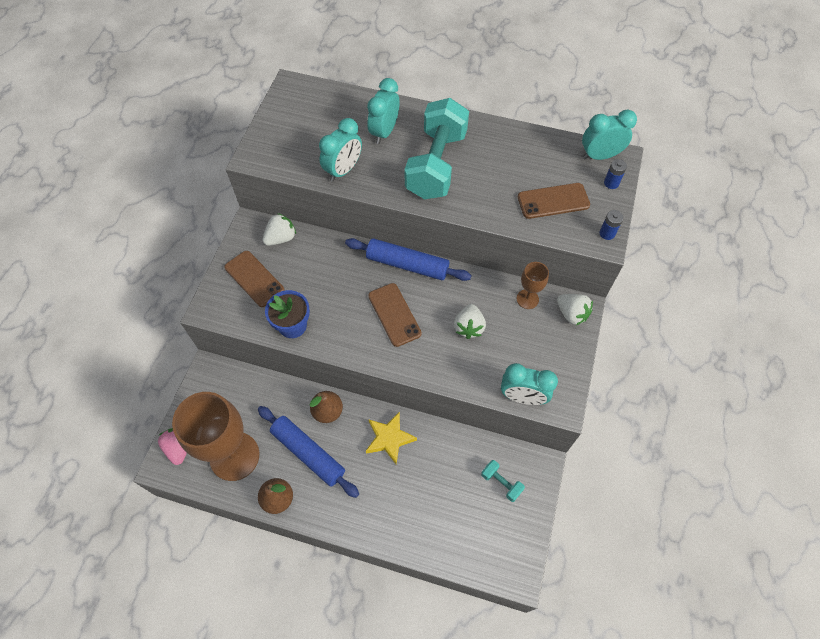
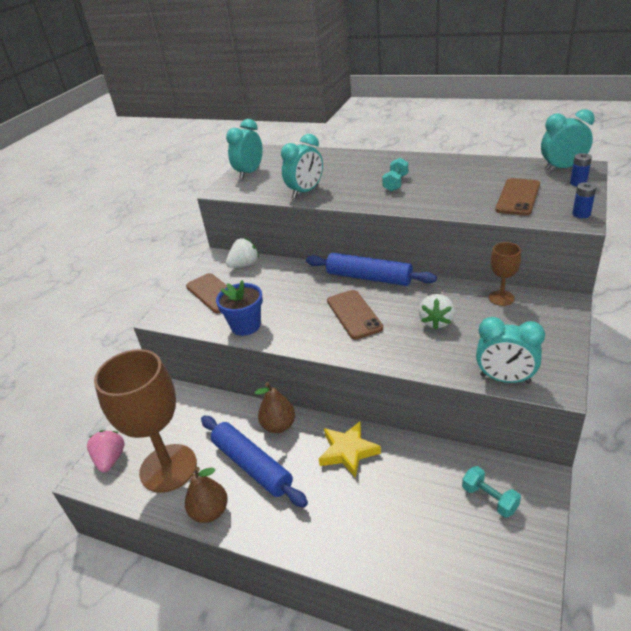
camera: 10 degrees right, 25 degrees down
turquoise clock [367,78,399,144] -> turquoise clock moved to [226,119,263,179]
turquoise dumbbell [405,98,469,199] -> turquoise dumbbell [382,158,408,192], size x0.42
brown phone [518,183,590,219] -> brown phone turned 60 degrees counterclockwise [495,178,540,216]
white strawberry [557,294,593,325] -> none

